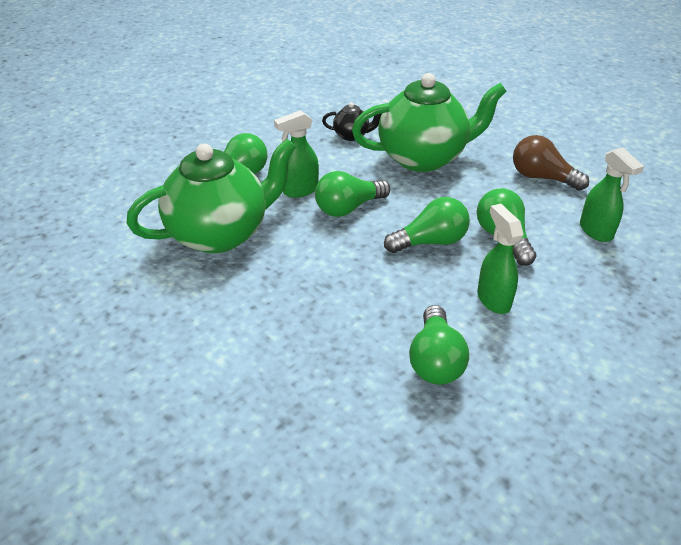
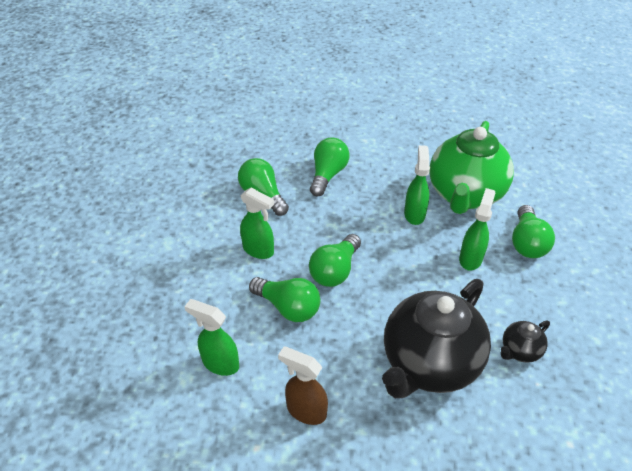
camera: 140 degrees right, 5 degrees up
green light bulb [315,171,390,217] -> green light bulb moved to [310,138,349,196]
green teapot [352,73,507,172] -> black teapot [382,279,491,398]
brown light bulb [513,135,589,191] -> brown spray bottle [278,347,328,425]
none -> green spray bottle [404,145,430,225]

